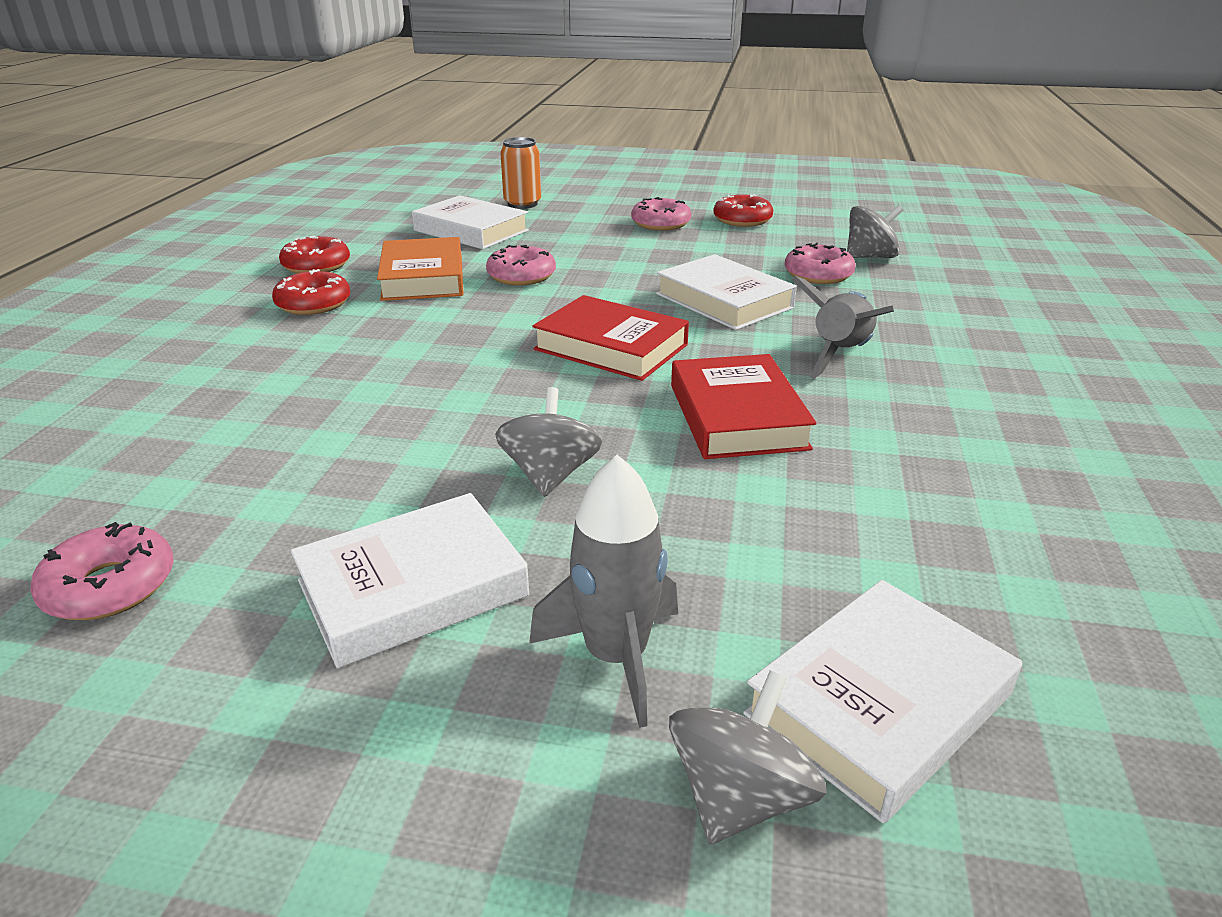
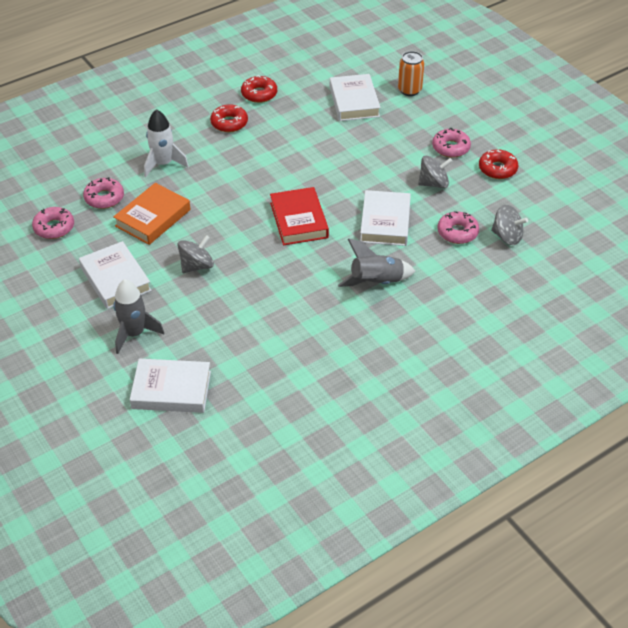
camera: 45 degrees right, 15 degrees up
white book [291,493,529,668] -> white book turned 45 degrees clockwise [79,241,152,309]
orange book [377,237,464,301] -> orange book moved to [113,183,190,245]
pink donut [486,245,556,286] -> pink donut moved to [83,177,124,209]
grey spinning top [669,671,827,844] -> grey spinning top moved to [418,156,453,189]
red book [671,354,817,459] -> none
none -> white rocket [144,109,189,177]

